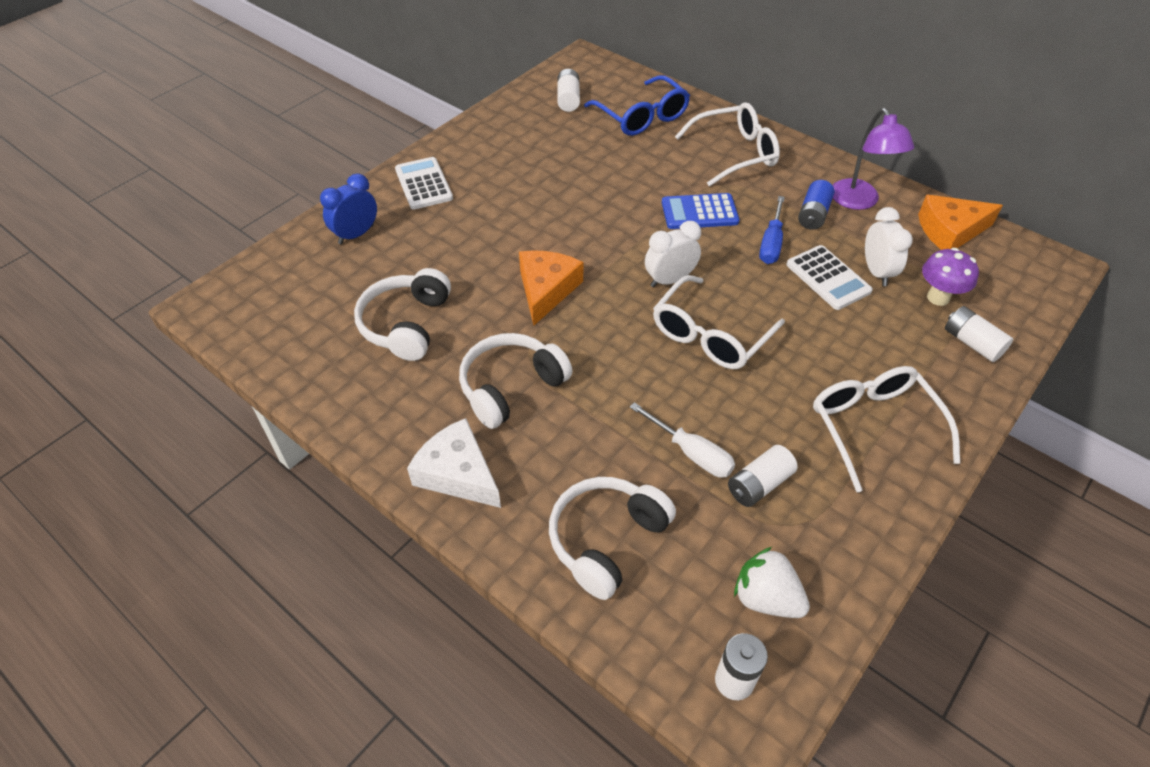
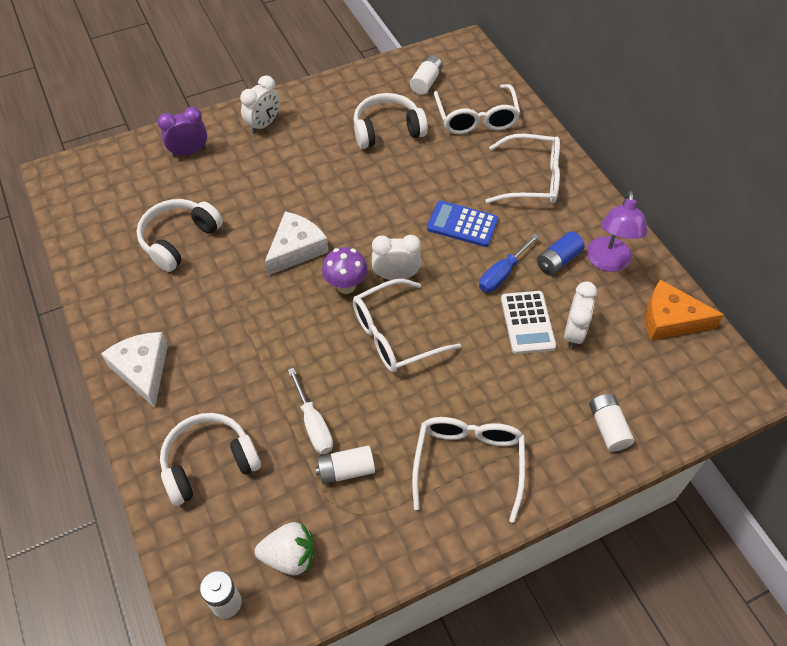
camera: 25 degrees right, 5 degrees up
blue clock [320,173,377,244] -> purple clock [158,107,207,157]
white calculator [395,157,453,209] -> white clock [240,75,280,134]
white headphones [459,333,573,429] -> white headphones moved to [354,93,428,149]
orange cheese [519,250,583,326] -> white cheese [265,211,329,275]
blue glasses [584,75,690,136] -> white glasses [434,84,521,134]
white strawberry [734,547,810,618] -> white strawberry turned 120 degrees clockwise [255,522,314,575]
purple mushroom [922,248,979,306] -> purple mushroom moved to [322,247,368,294]

